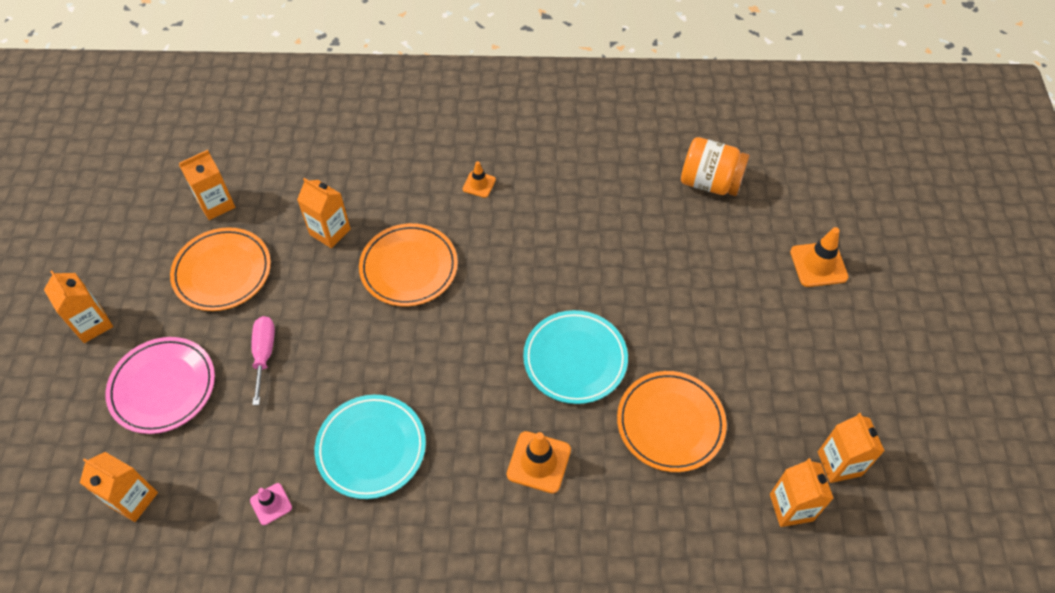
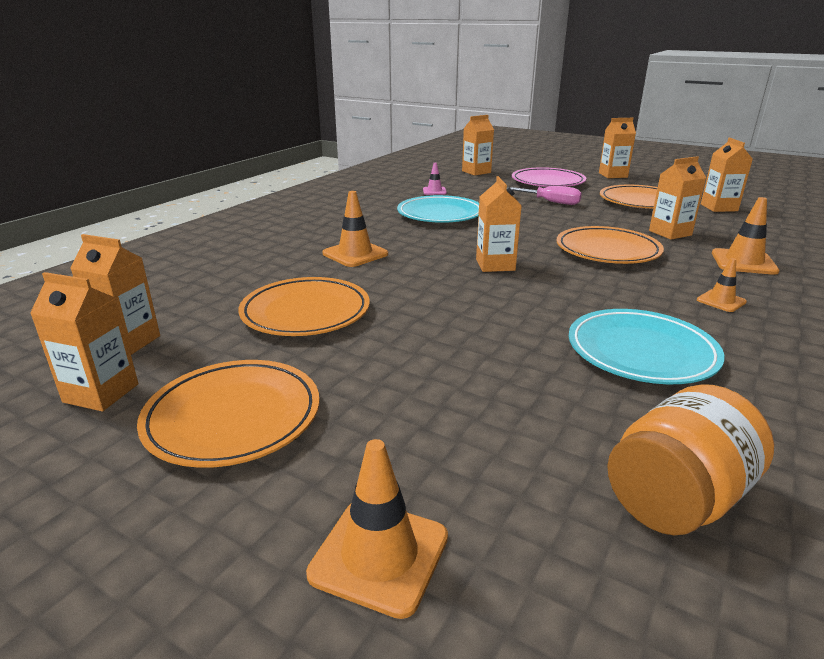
camera: 120 degrees right, 30 degrees down
turquoise plate [523,310,628,404] -> turquoise plate moved to [569,309,725,384]
none -> orange plate [137,360,319,468]
none -> orange carton [476,176,522,272]
none -> orange traffic cone [712,197,780,275]

